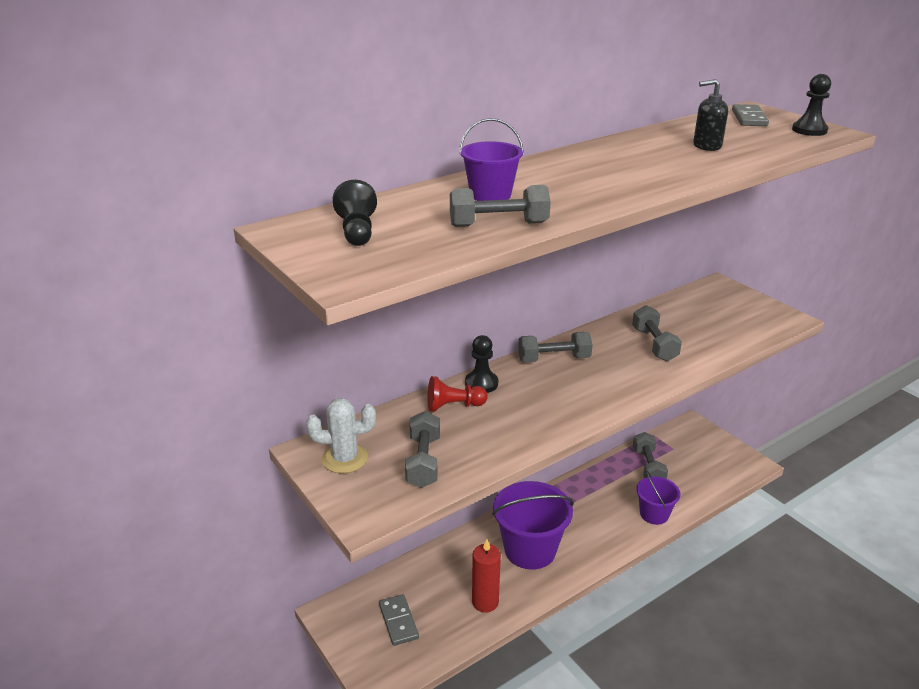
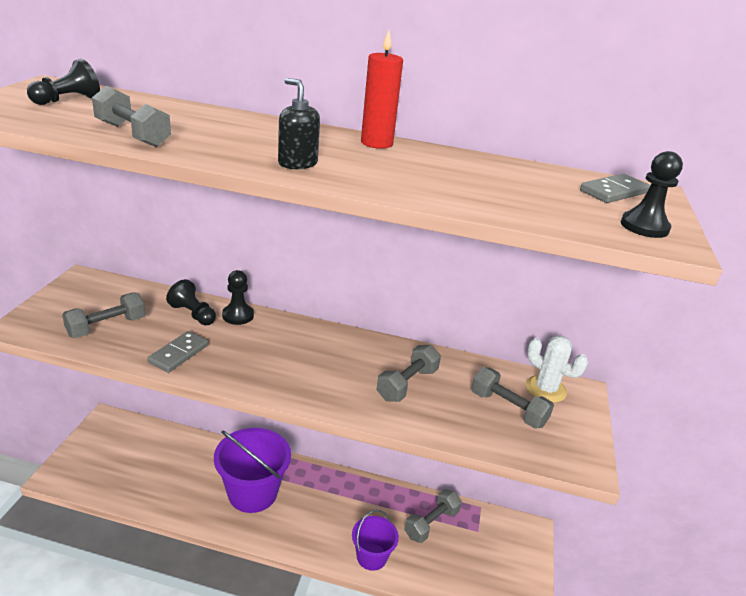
camera: 45 degrees right, 0 degrees up
white cactus [306,398,376,473] -> white cactus moved to [526,335,588,403]
grey domino [379,594,419,646] -> grey domino moved to [147,331,208,373]
red pawn [428,376,488,412] -> black pawn [166,279,216,325]
purple bucket [459,118,524,201] -> none
red candle [472,539,501,613] -> red candle moved to [361,30,403,149]
grey dumbbell [518,332,593,363] -> grey dumbbell moved to [471,367,554,429]
black soap dispenser [693,79,728,151] -> black soap dispenser moved to [278,78,320,169]

